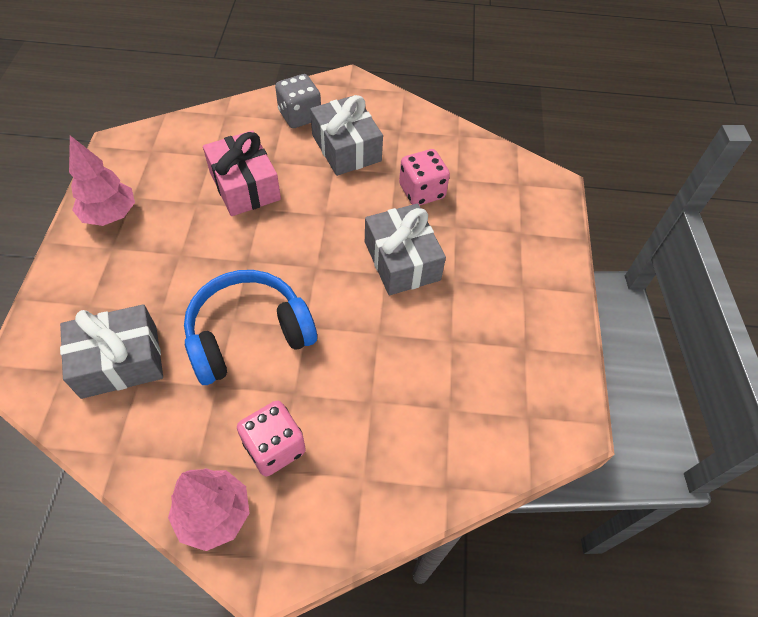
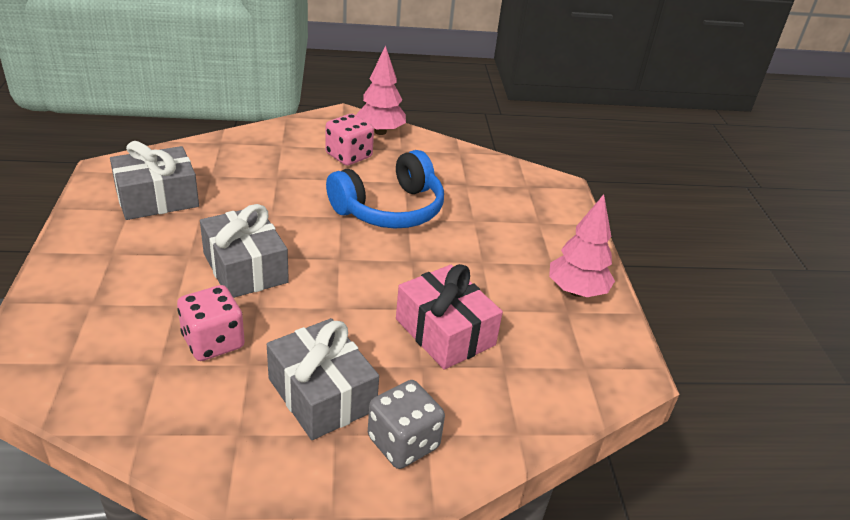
camera: 170 degrees right, 20 degrees down
grey gift [60,304,163,399] -> grey gift moved to [110,141,199,220]

